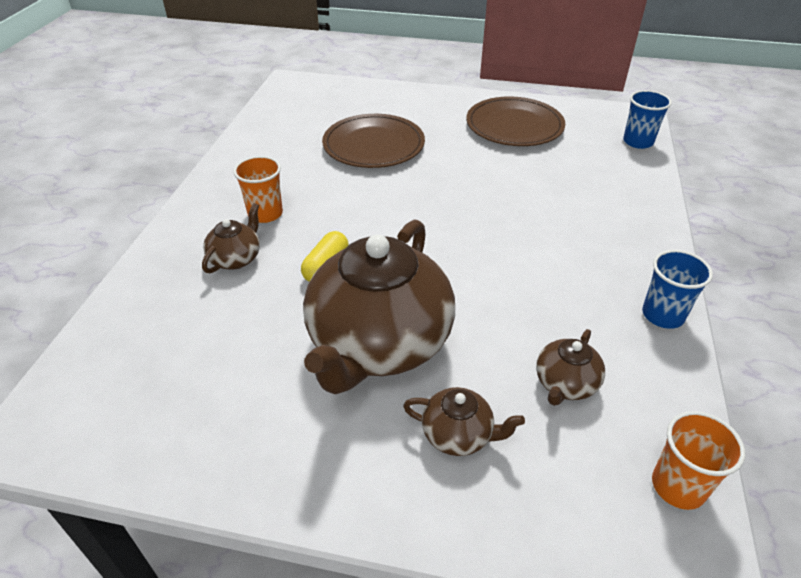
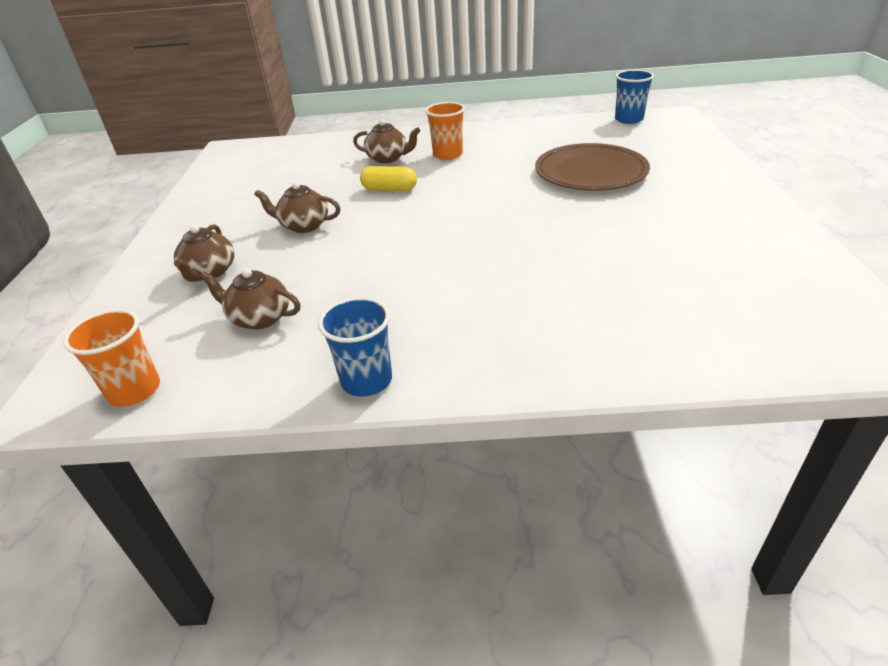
camera: 80 degrees right, 5 degrees down
brown teapot [303,219,455,394] -> brown teapot [254,182,340,233], size x0.43
brown plate [466,96,565,146] -> none
blue cup [623,90,672,149] -> blue cup moved to [615,69,654,124]

